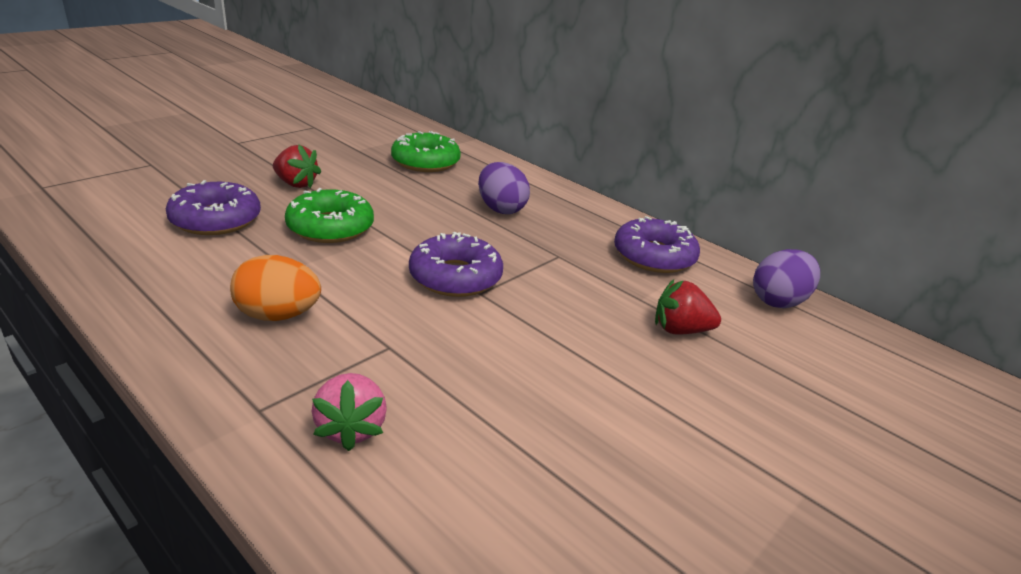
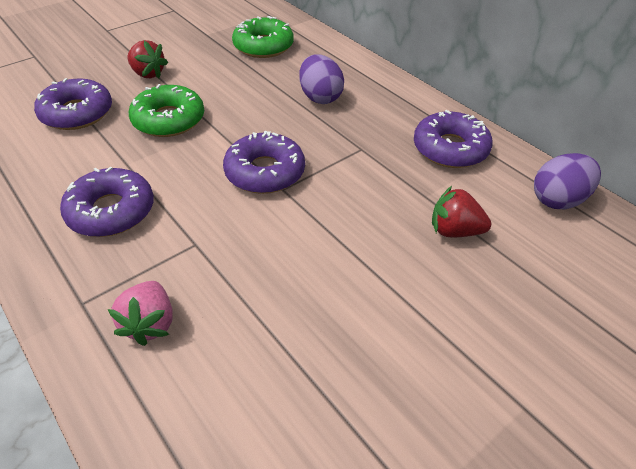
camera: 10 degrees right, 15 degrees up
orange egg [230,255,321,321] -> purple donut [60,167,154,237]

